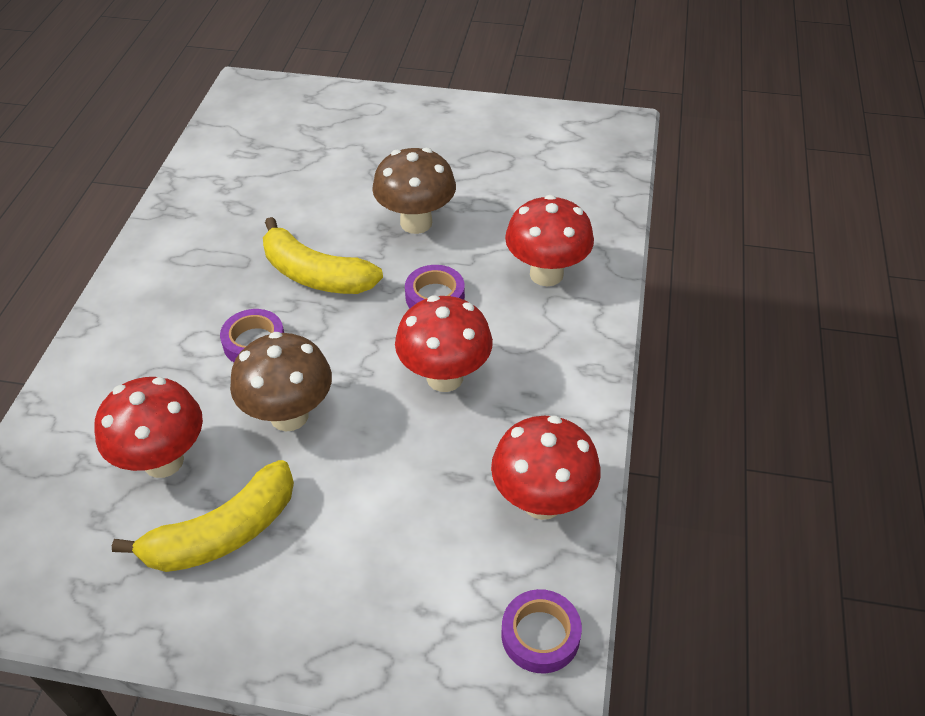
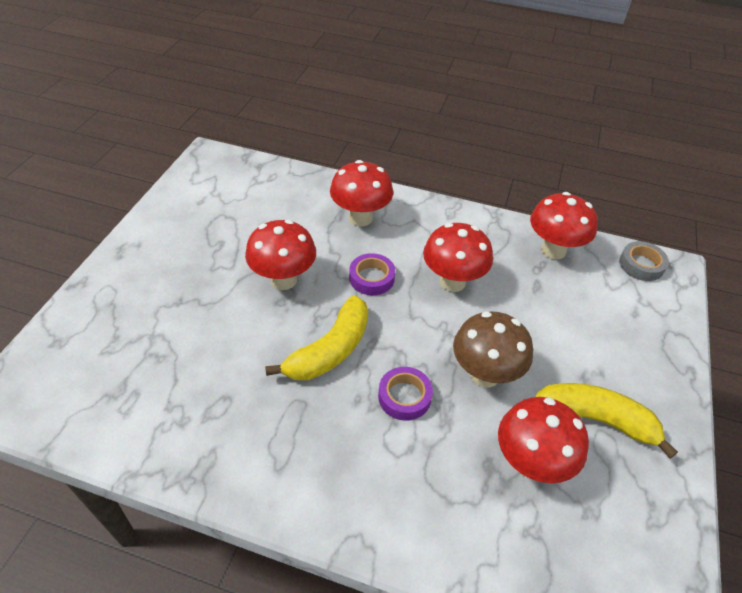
camera: 85 degrees left, 0 degrees up
yellow banana [112,460,294,572] -> yellow banana turned 45 degrees counterclockwise [535,383,678,459]
brown mushroom [372,148,456,234] -> red mushroom [245,220,316,290]
purple tape [502,589,582,673] -> grey tape [619,241,669,281]

